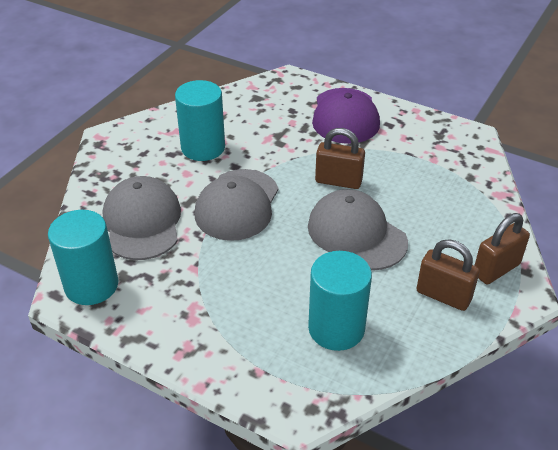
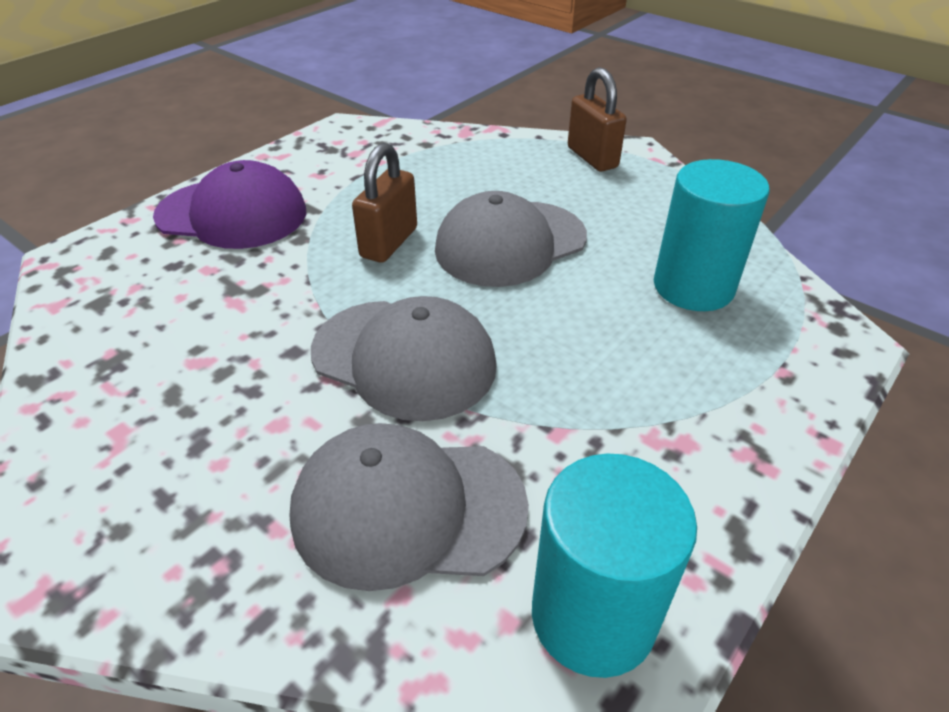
camera: 80 degrees left, 0 degrees up
turquoise cylinder [175,80,225,161] -> none
brown padlock [416,239,480,311] -> none

